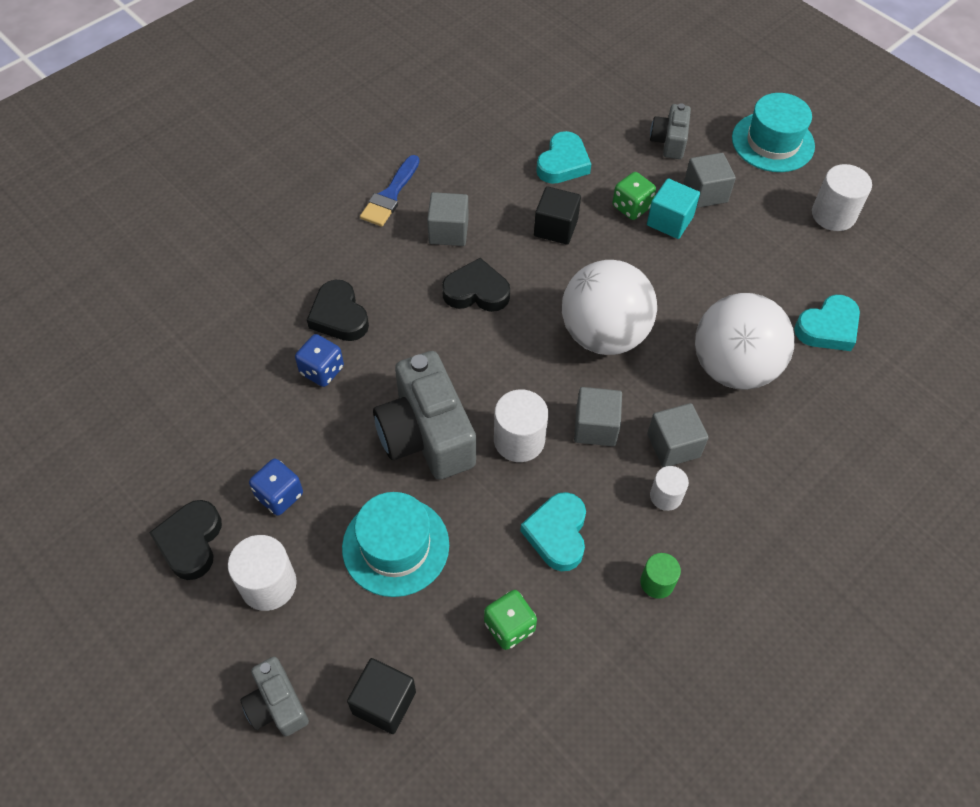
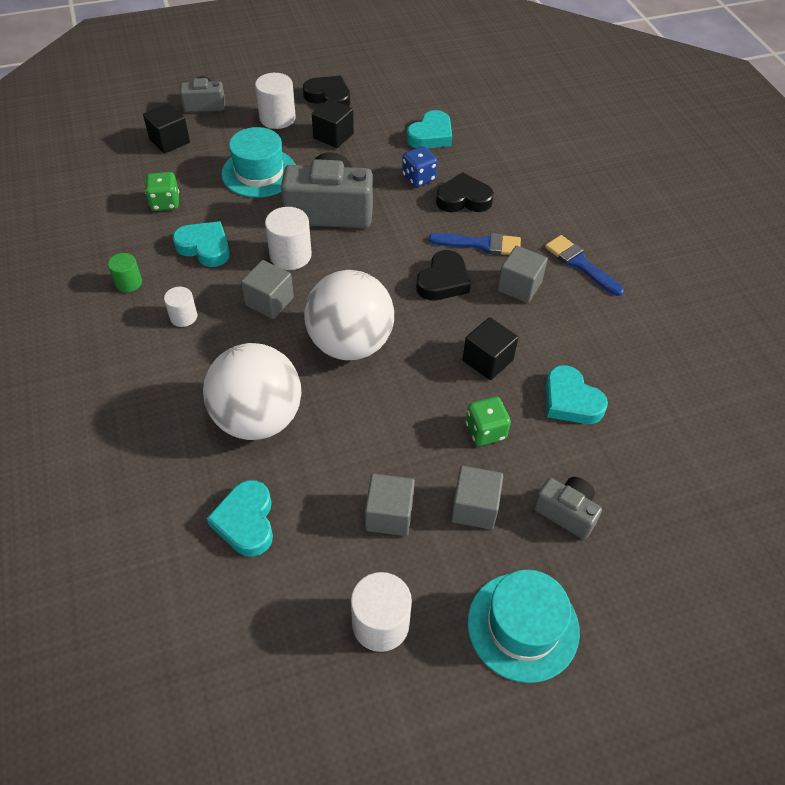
camera: 115 degrees right, 5 degrees down
blue dice [249,459,303,516] -> black cube [312,99,354,148]
turquoise cube [647,178,700,239] -> none
grey cube [647,403,709,467] -> grey cube moved to [365,473,415,536]
none -> turquoise heart [407,110,452,148]
none -> blue brush [429,233,521,255]

